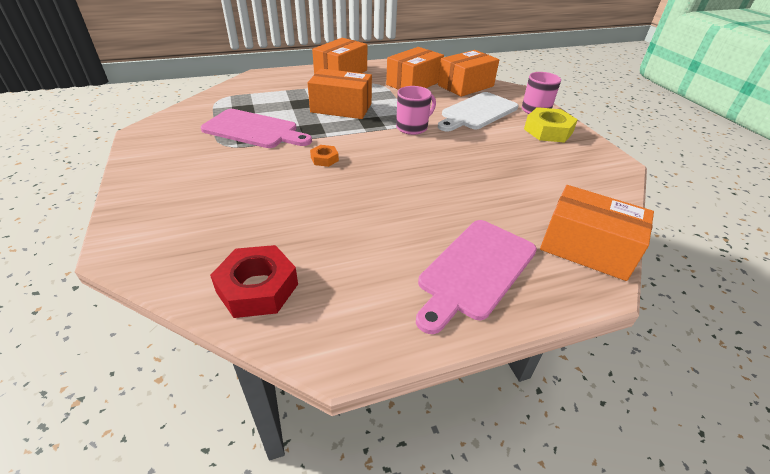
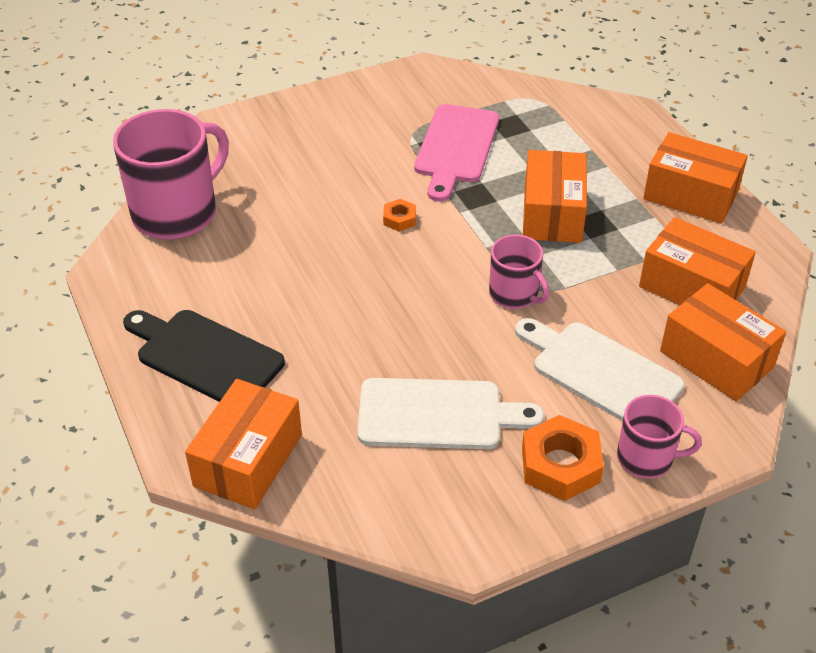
camera: 85 degrees right, 5 degrees up
red nut [210,245,298,318] -> pink mug [113,109,229,240]
pink cutting board [416,220,537,334] -> black cutting board [123,310,285,402]
yellow nut [524,107,578,143] -> orange nut [522,415,604,501]
none -> white cutting board [357,378,544,449]

